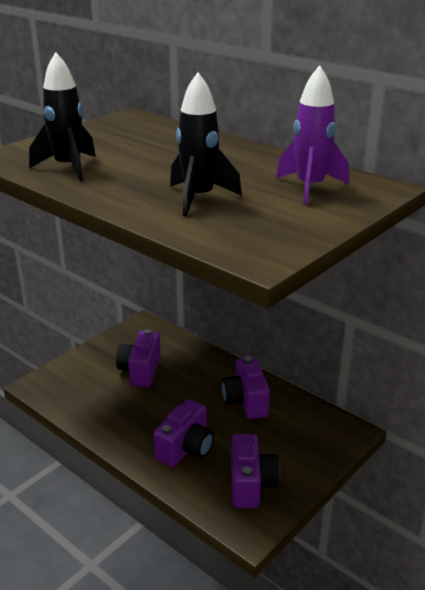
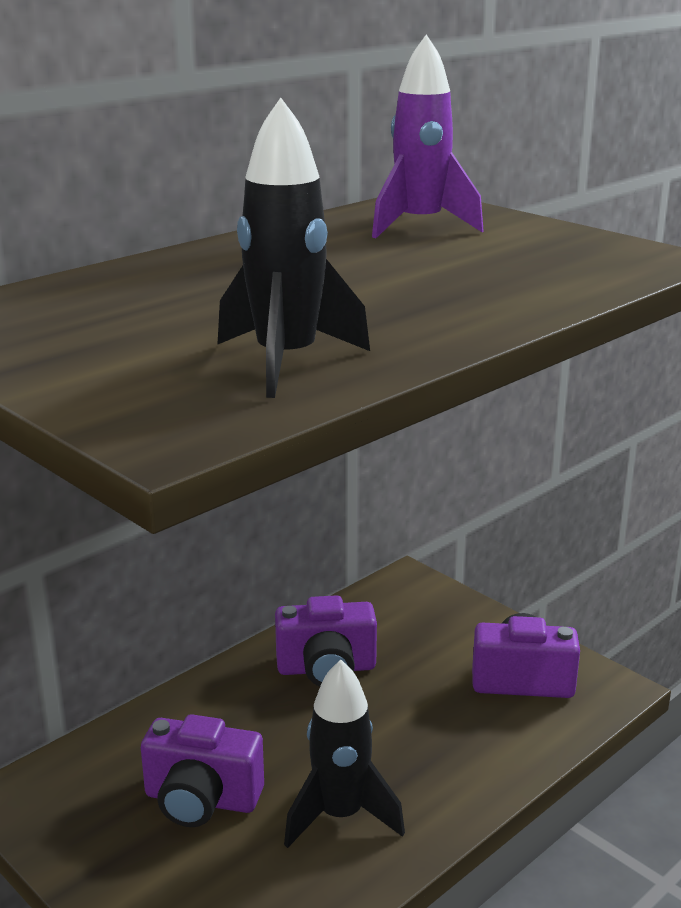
camera: 85 degrees left, 5 degrees down
purple camera [153,399,214,467] -> none
black rocket [170,73,242,216] -> black rocket moved to [284,660,405,848]

